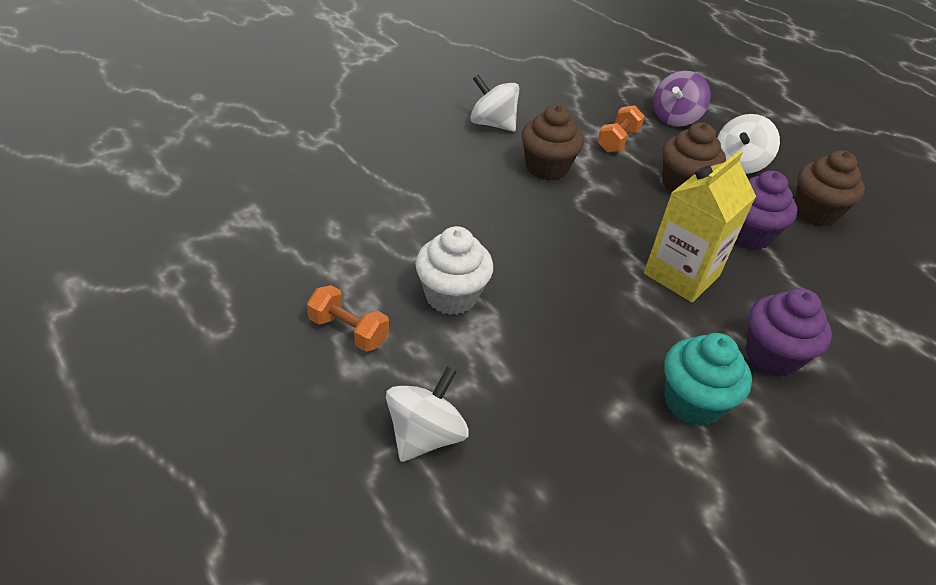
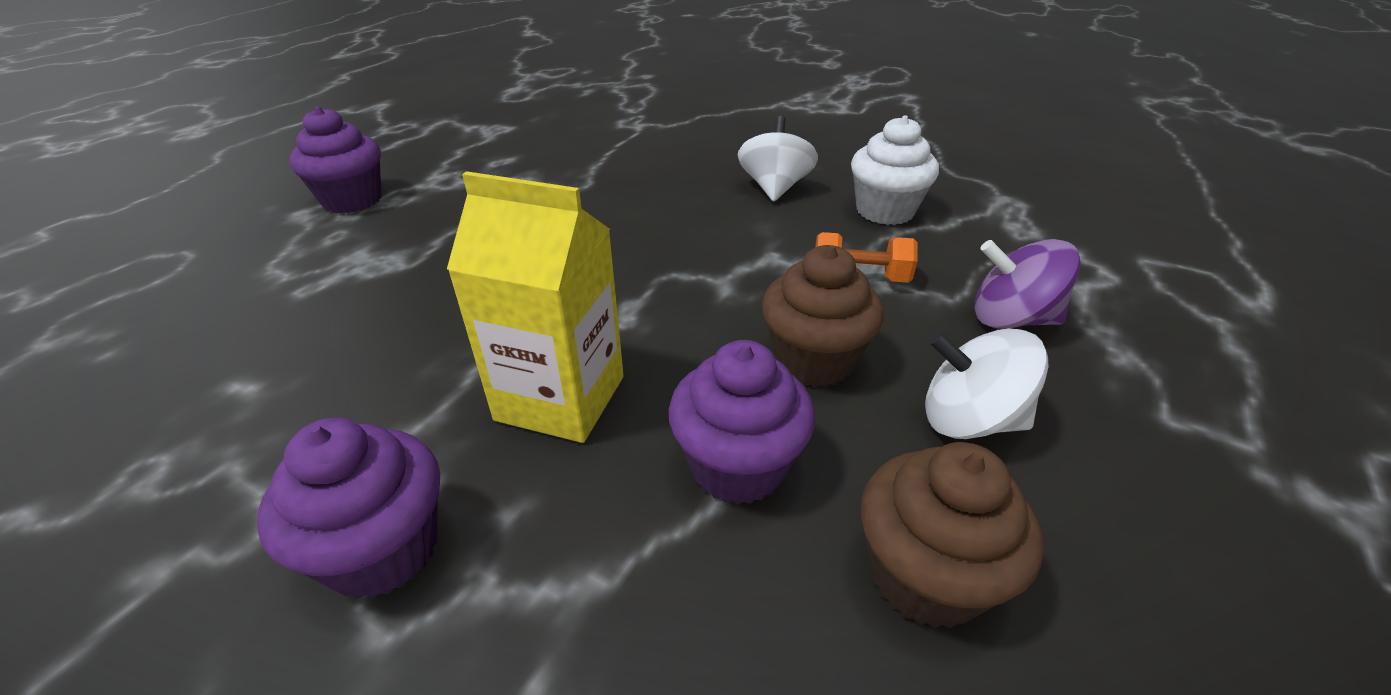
camera: 70 degrees right, 5 degrees down
orange dumbbell [307,285,389,352] -> purple cupcake [289,106,381,213]
white spinning top [386,366,469,462] -> none
white cupcake [415,226,493,315] -> white cupcake moved to [851,115,939,225]
brown cupcake [521,105,584,181] -> none
turquoise cupcake [664,333,752,426] -> none

